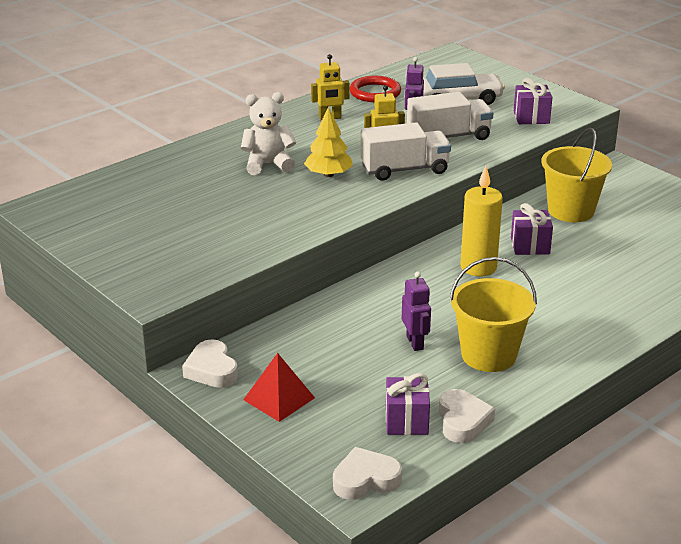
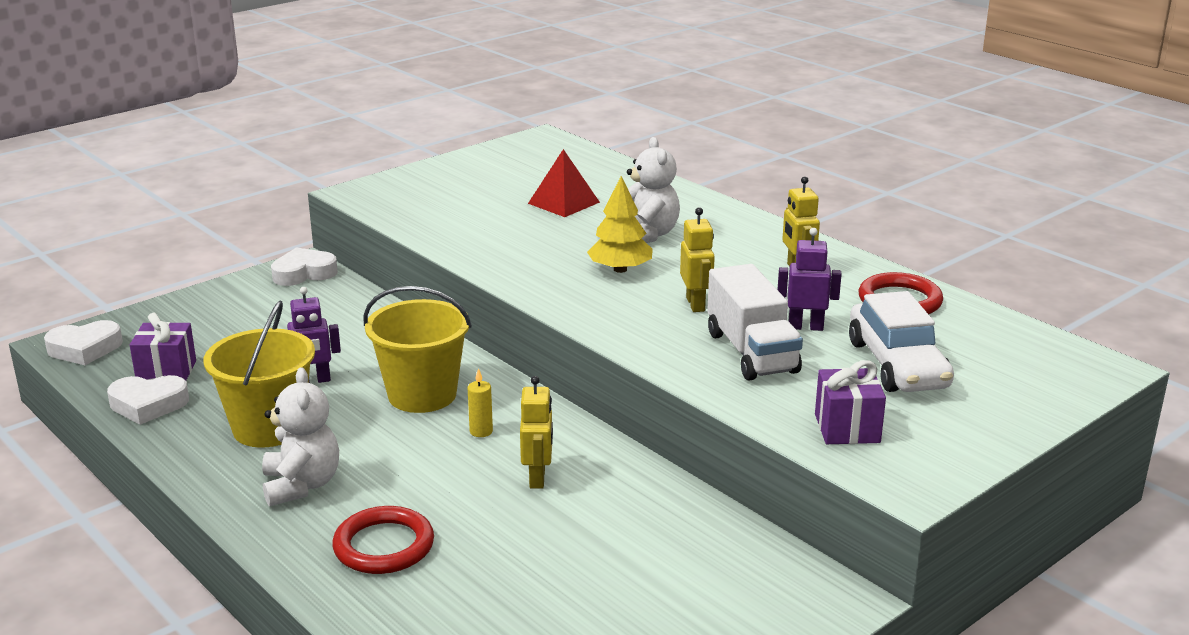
camera: 90 degrees right, 5 degrees down
red pyramid [243,353,315,422] -> red pyramid moved to [528,149,600,217]
white heart [333,447,402,500] -> white heart turned 90 degrees clockwise [44,320,123,365]
white truck [361,122,451,181] -> none
yellow candle [460,166,503,276] -> yellow candle [468,368,493,437], size x0.44
purple gift [511,203,553,255] -> yellow robot [520,376,553,489]
yellow bucket [541,128,612,222] -> yellow bucket moved to [363,286,472,413]
none -> white teddy bear [262,367,339,506]
none -> red ring [332,506,434,574]

